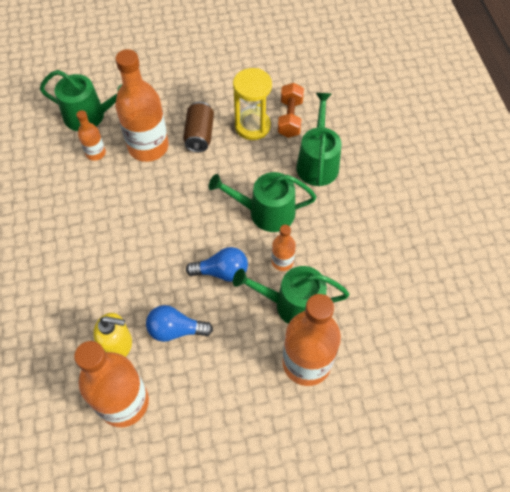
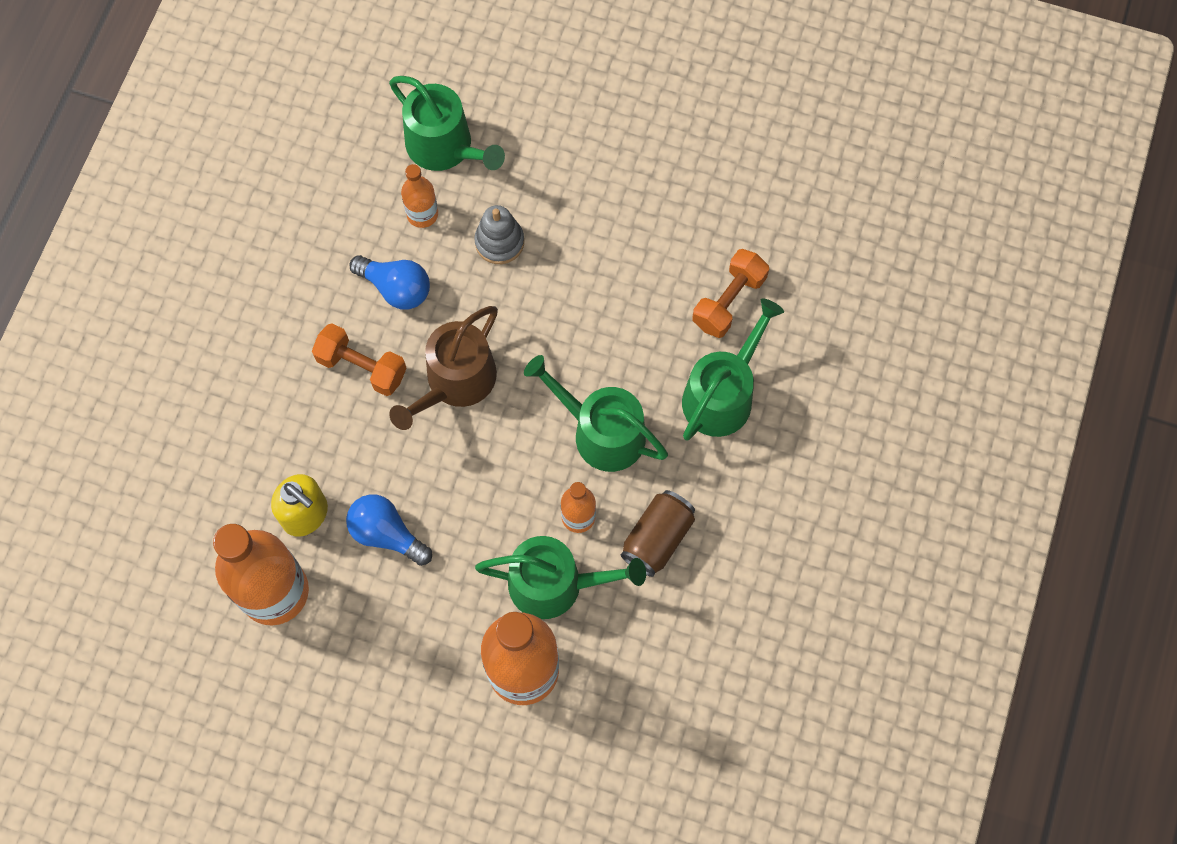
camera: 30 degrees right, 10 degrees up
orange bottle [115,49,169,162] -> grey stacking toy [474,205,524,264]
brown can [183,102,214,152] -> brown can moved to [621,490,695,577]
blue light bulb [186,247,248,282] -> blue light bulb moved to [350,255,430,310]
yellow hourglass [233,68,272,140] -> none
green watering can [233,266,349,324] -> green watering can turned 150 degrees clockwise [475,536,646,619]
none -> orange dumbbell [312,323,407,396]
none -> brown watering can [389,306,498,430]

